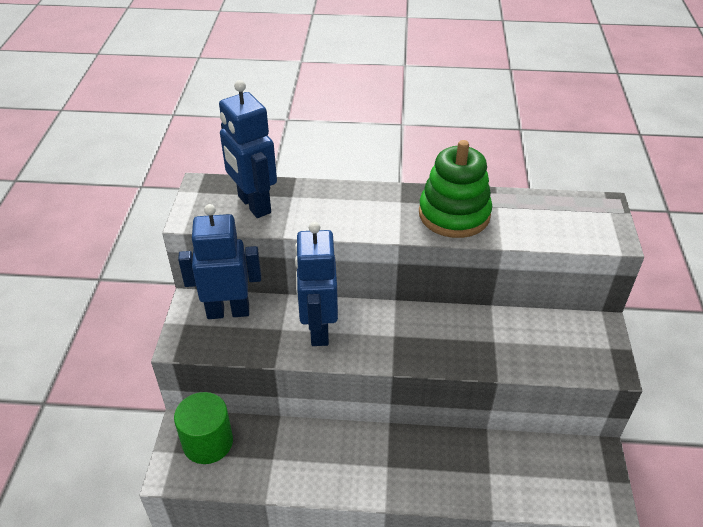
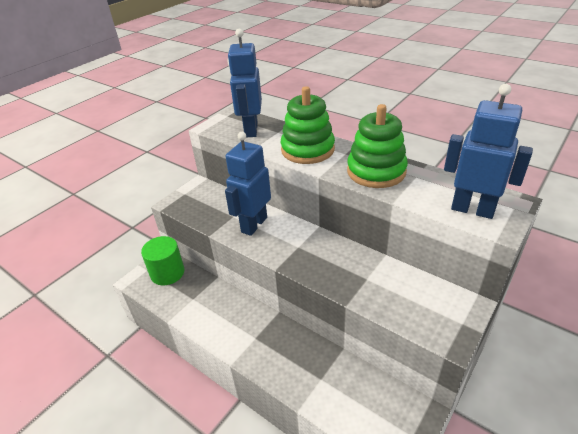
camera: 35 degrees right, 5 degrees down
blue robot [178,204,261,319] -> blue robot moved to [444,84,533,219]
none -> green stacking toy [281,86,335,164]

